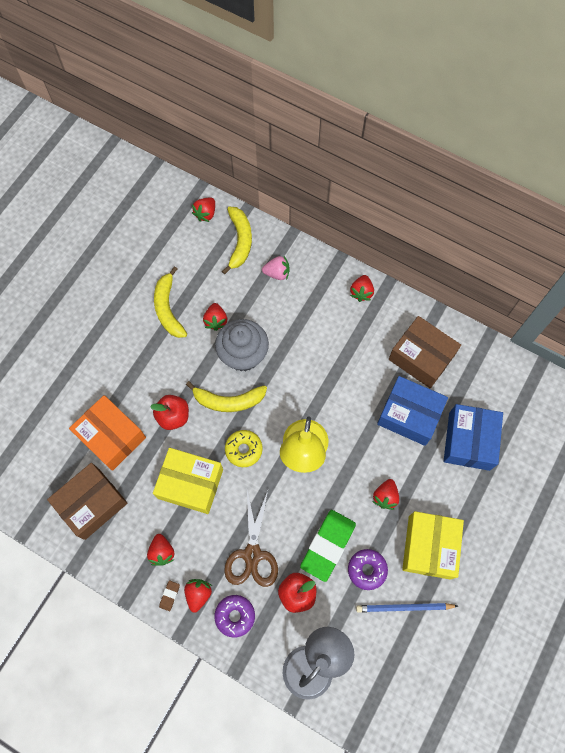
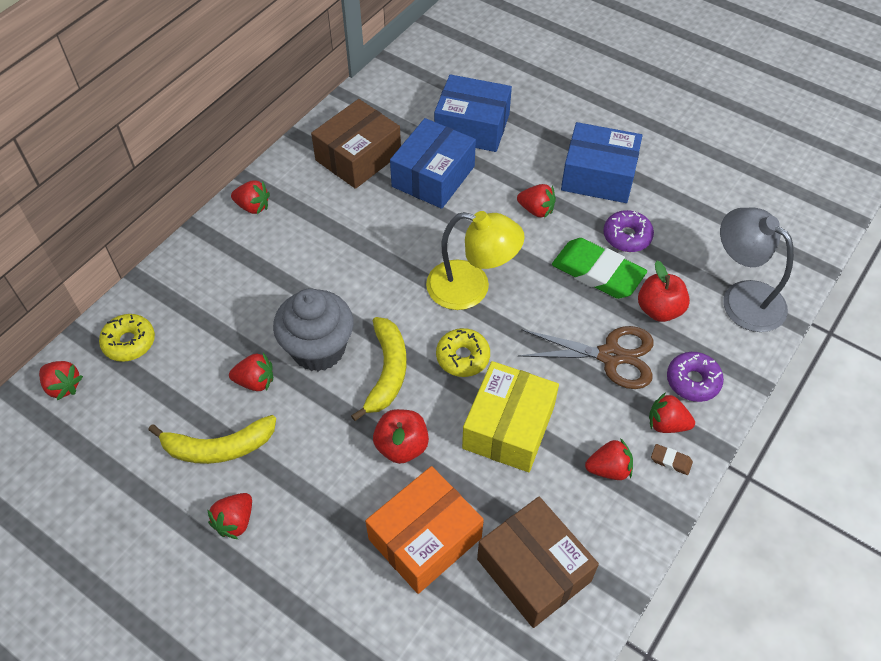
camera: 85 degrees left, 15 degrees down
yellow banana [222,206,252,274] -> yellow donut [99,314,155,362]
pink strawberry [262,256,290,280] -> none
blue pencil [356,603,458,613] -> none
yellow box [402,511,464,580] -> blue box [561,122,642,203]
none -> red strawberry [207,493,252,539]

